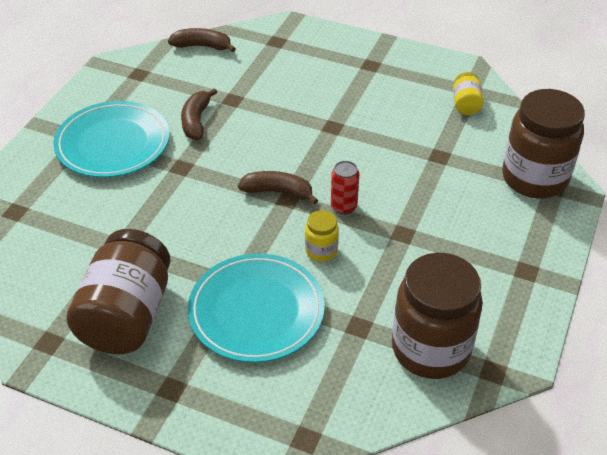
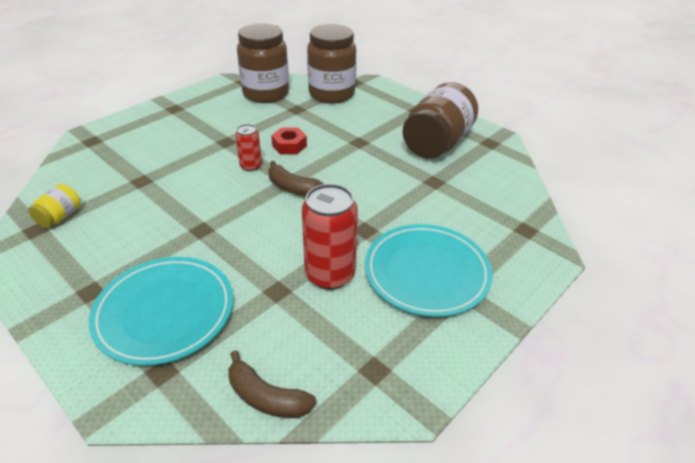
camera: 160 degrees left, 5 degrees down
brown banana [181,88,217,140] -> red can [302,184,358,289]
turquoise plate [188,253,325,363] -> turquoise plate moved to [89,257,233,366]
yellow jar [305,210,339,262] -> red nut [271,127,307,154]
brown jar [502,89,585,198] -> brown jar moved to [307,24,356,104]

